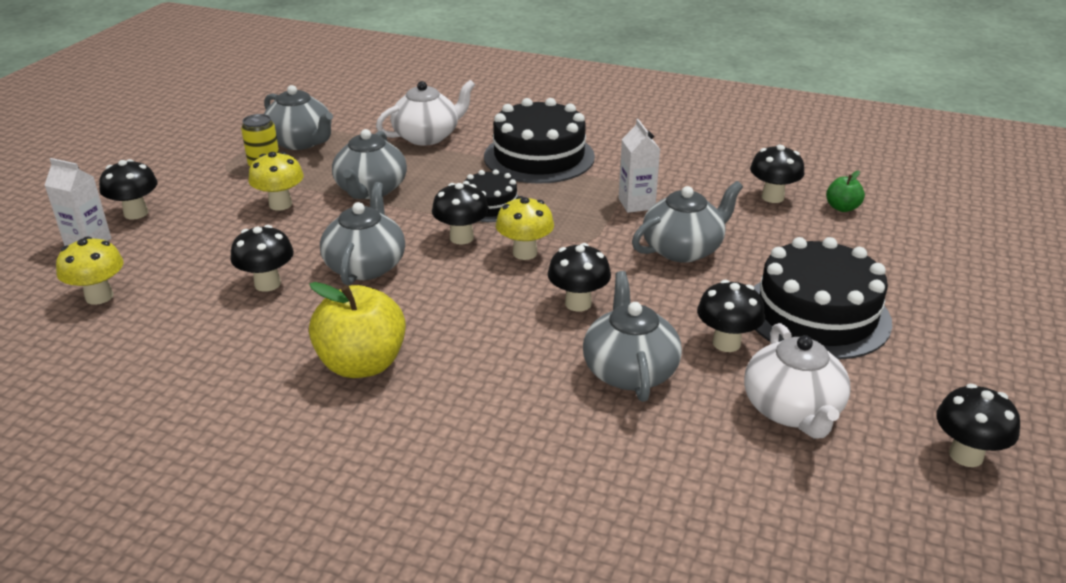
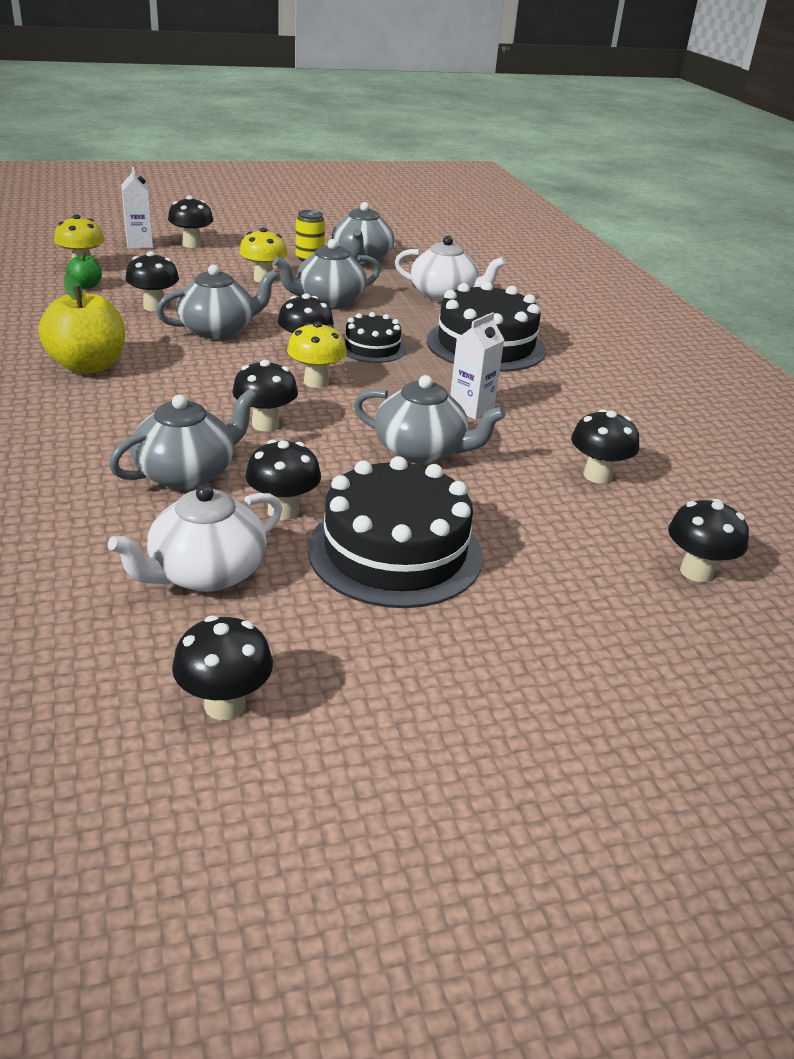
camera: 50 degrees right, 0 degrees up
green apple [826,171,865,212] -> green apple moved to [66,253,102,289]
none -> black mushroom [668,499,749,582]

